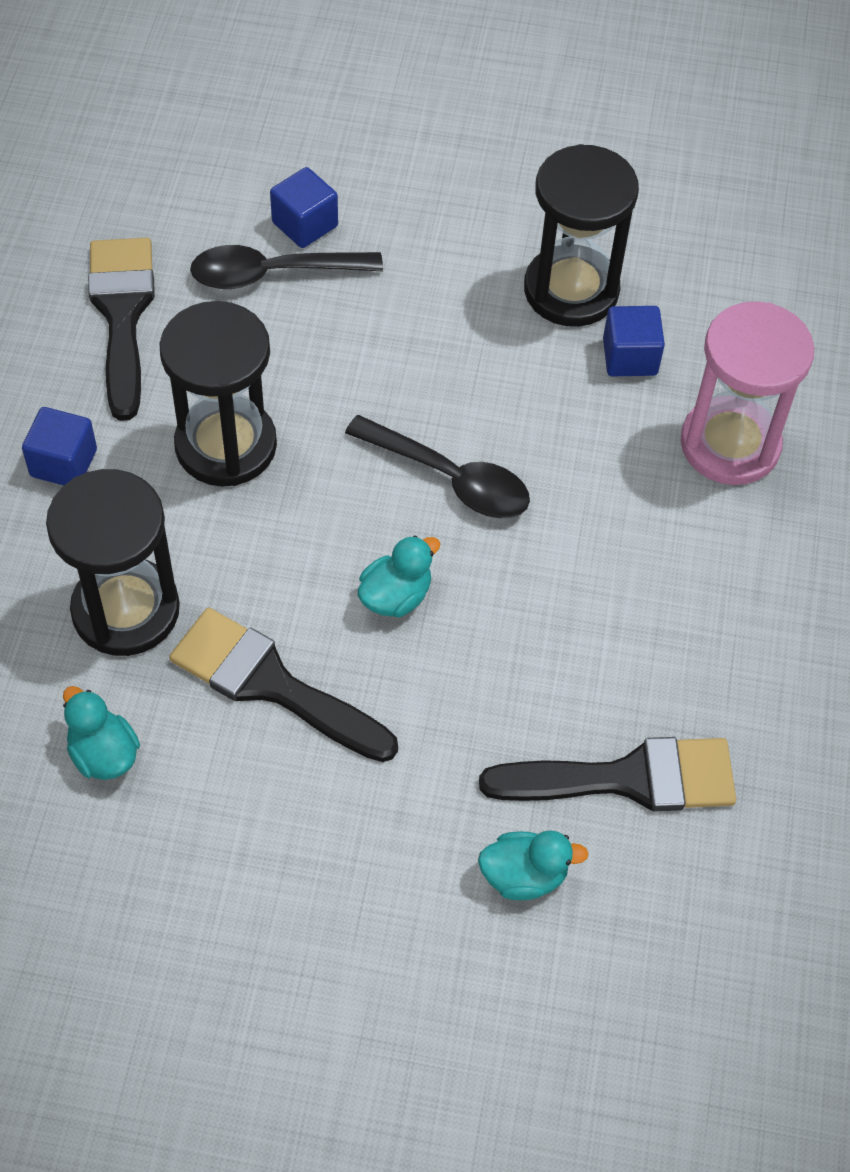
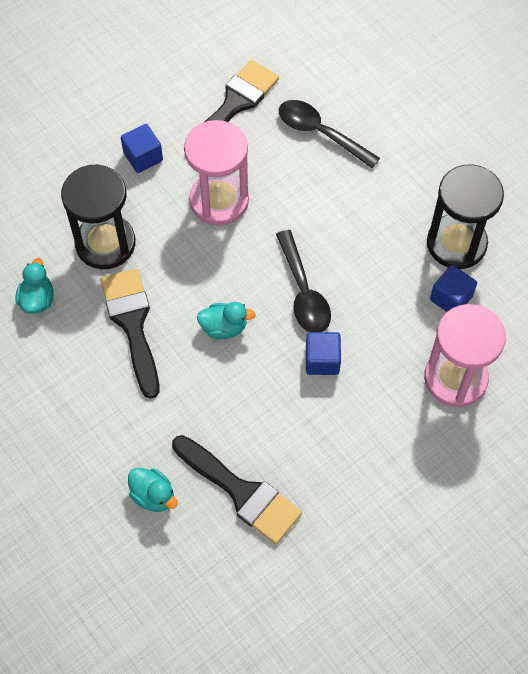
camera: 45 degrees right, 5 degrees up
black hourglass [159,301,277,487] -> pink hourglass [184,120,249,225]
blue cube [270,167,338,248] -> blue cube moved to [306,332,341,375]

